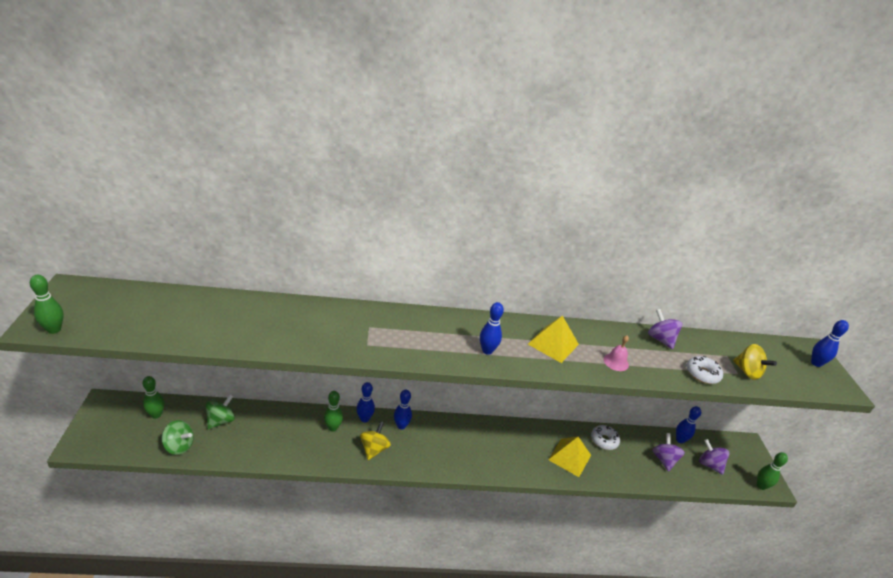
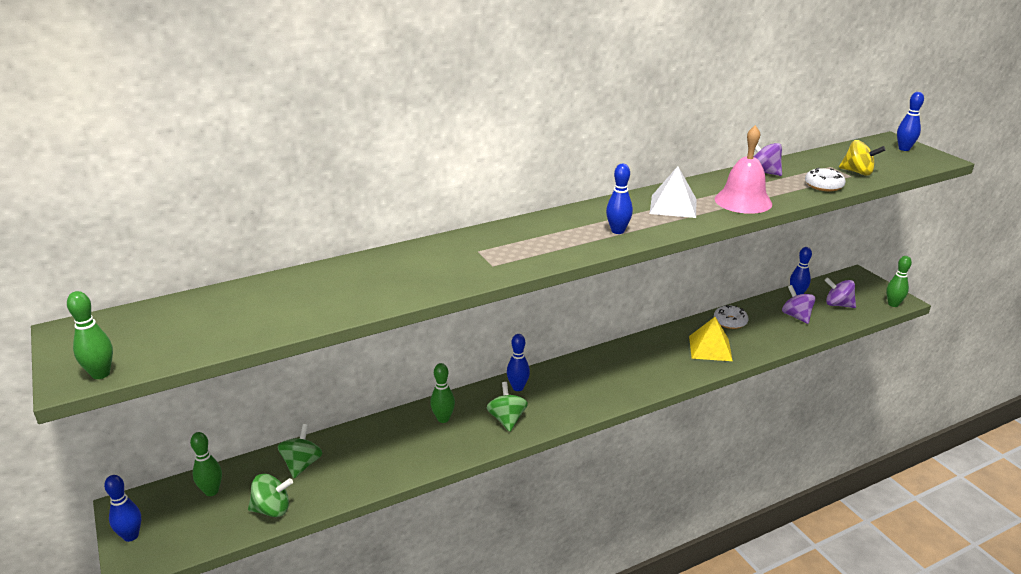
camera: 20 degrees left, 5 degrees down
blue bowling pin [356,382,375,422] -> blue bowling pin moved to [104,475,141,542]
yellow spinning top [360,421,391,460] -> green spinning top [486,382,528,432]
yellow pyramid [528,315,579,363] -> white pyramid [650,166,697,218]
pink bell [604,335,629,371] -> pink bell [715,125,772,214], size x1.95

